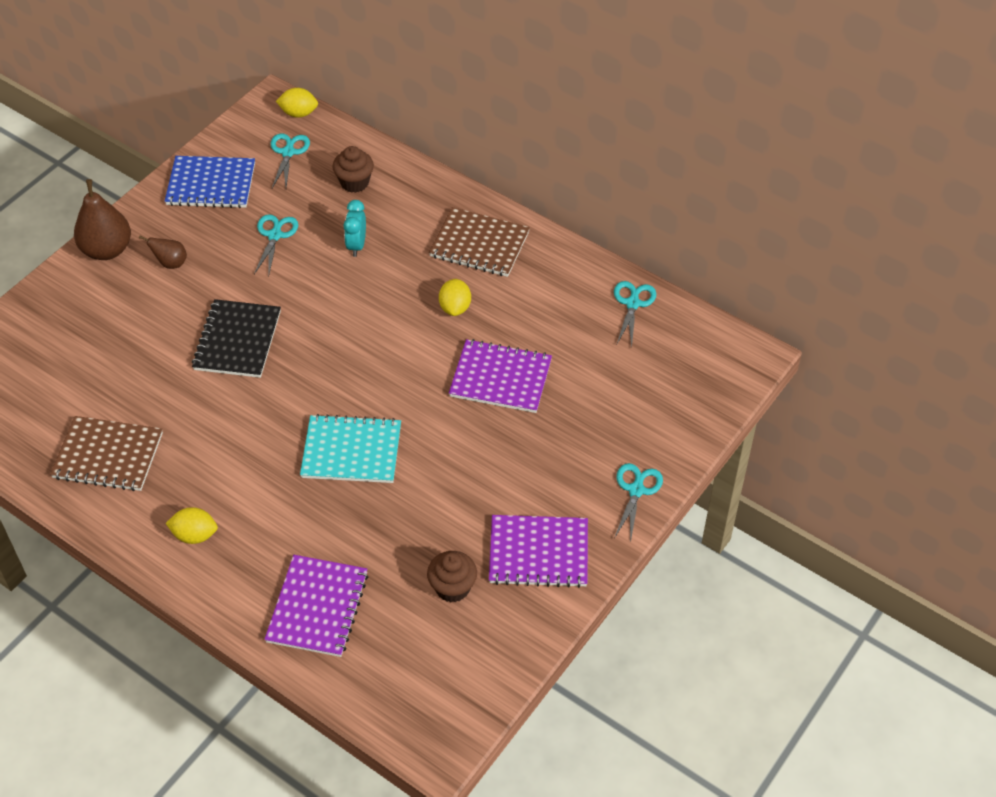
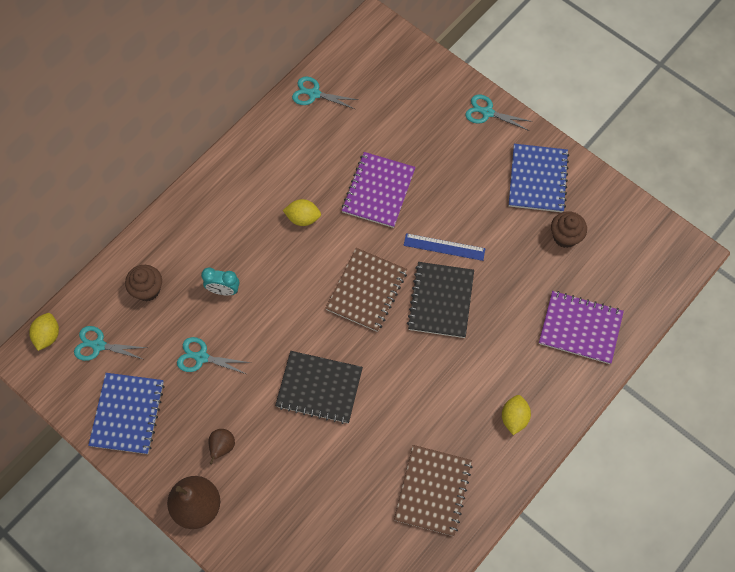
camera: 85 degrees left, 15 degrees up
turquoise notebook [300,414,401,483] -> black notebook [407,262,474,338]
brown notebook [429,207,530,277] -> brown notebook moved to [325,248,407,332]
purple notebook [489,515,588,588] -> blue notebook [509,144,569,212]
none -> blue ruler [404,233,485,261]

